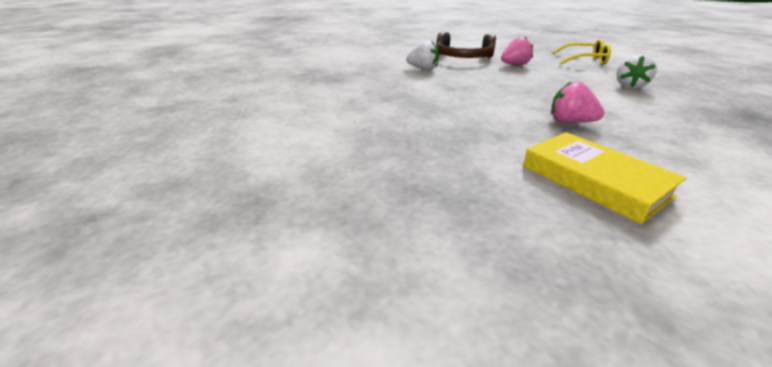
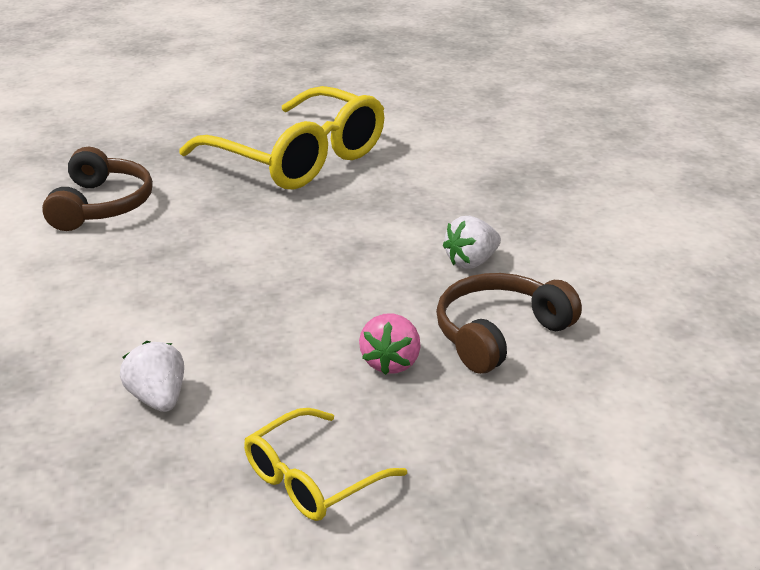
camera: 125 degrees right, 0 degrees up
yellow book [523,132,686,224] -> brown headphones [42,147,153,231]
pink strawberry [551,82,604,123] -> none
none -> yellow glasses [179,86,384,189]

